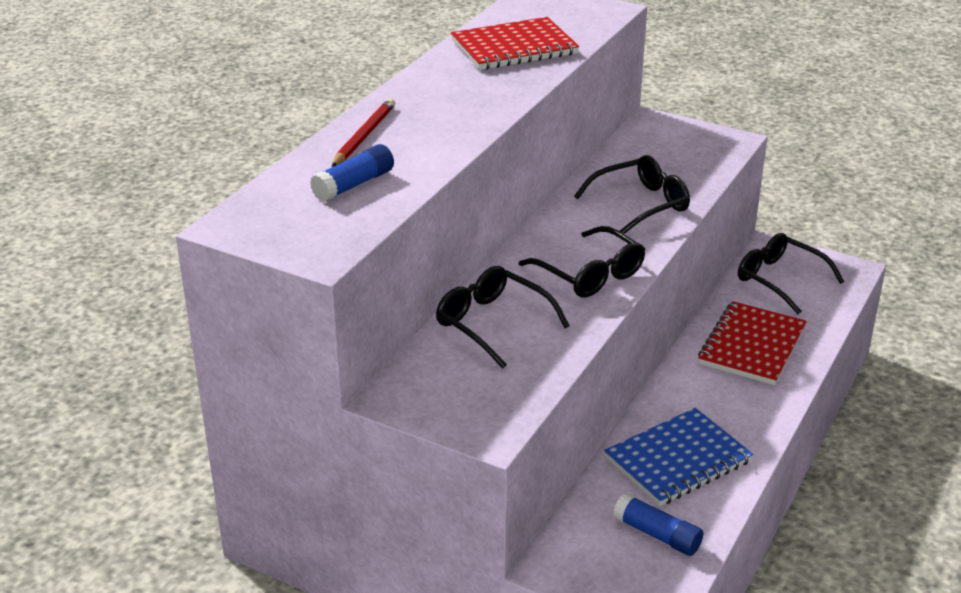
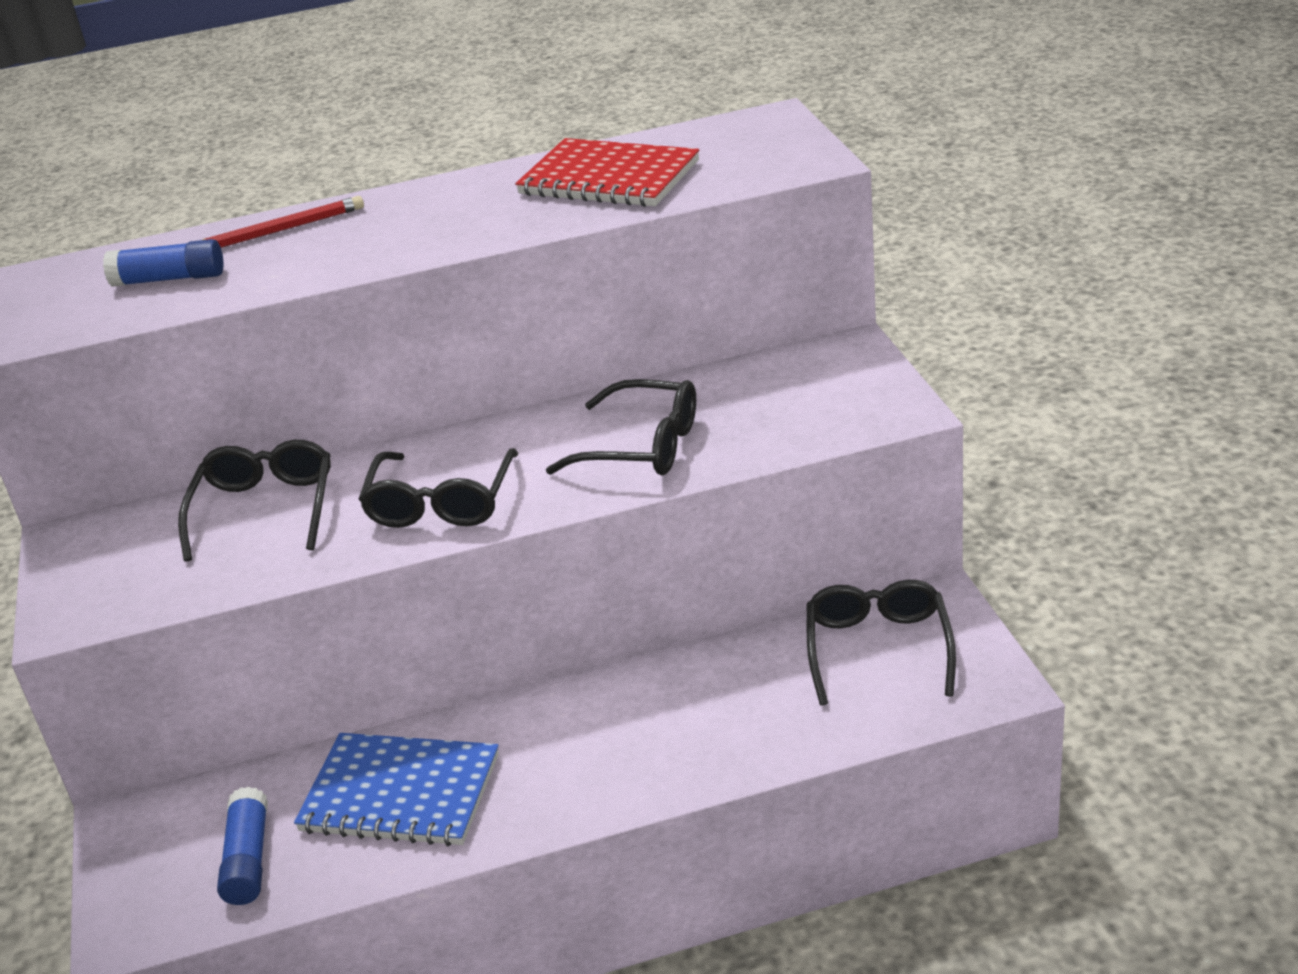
camera: 50 degrees right, 0 degrees up
red notebook [698,301,807,385] -> none

